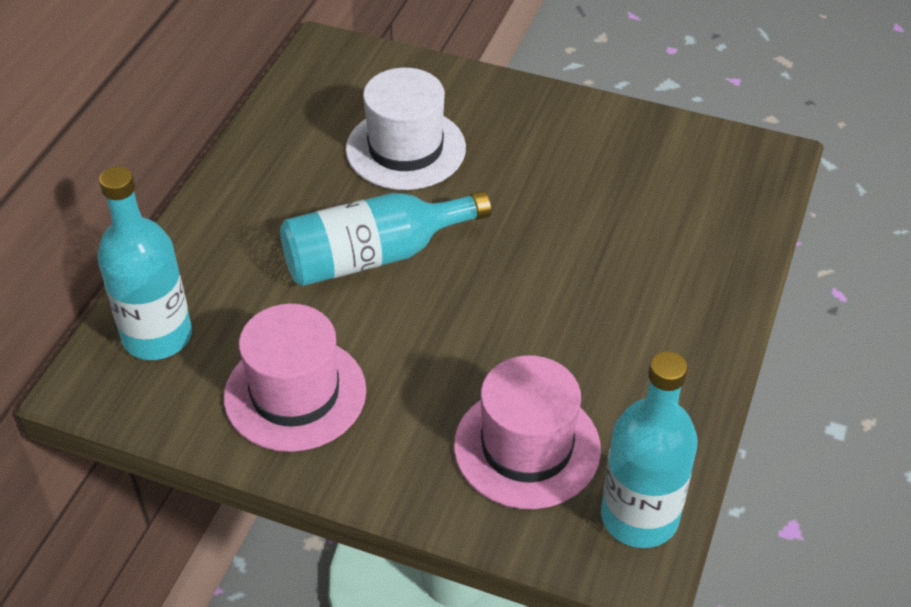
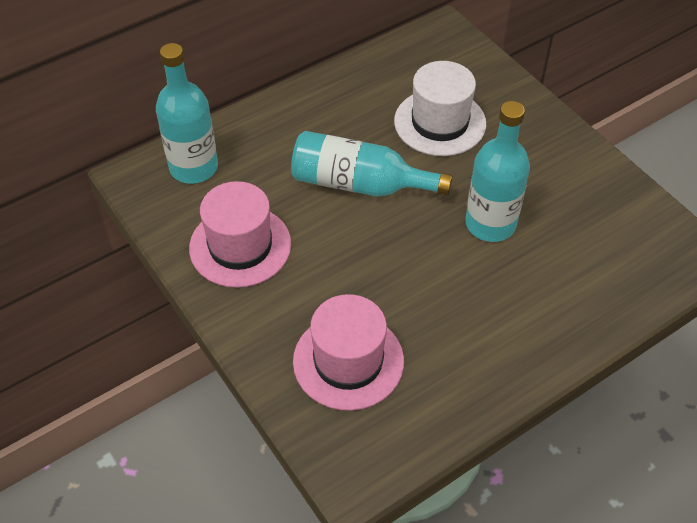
camera: 35 degrees right, 5 degrees up
turquoise bottle [601,351,698,548] -> turquoise bottle moved to [465,101,530,242]

